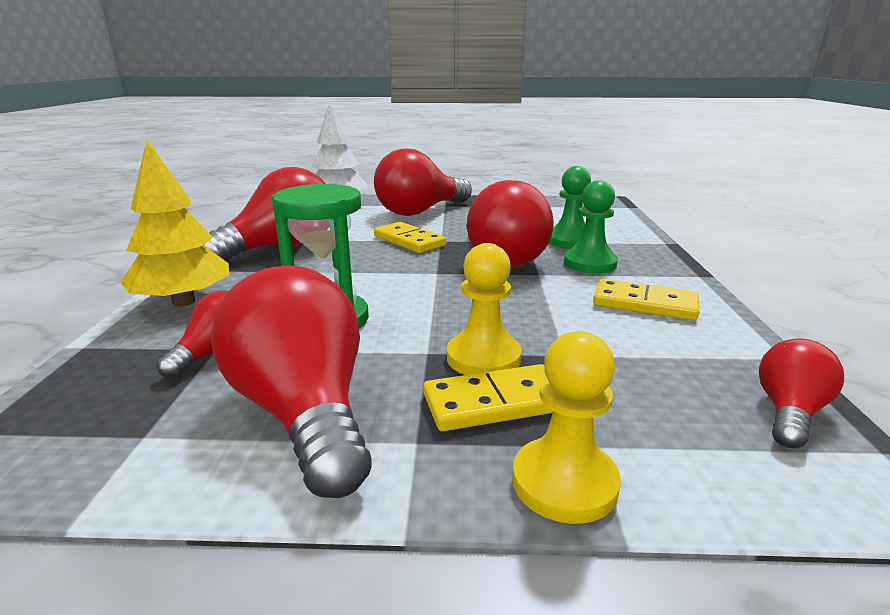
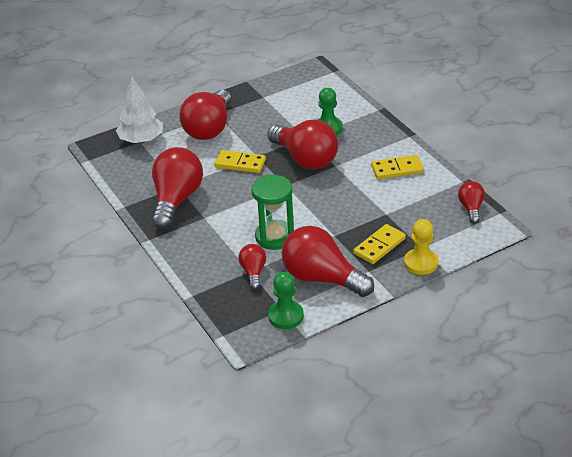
camera: 30 degrees left, 15 degrees up
yellow tree [120,140,229,307] -> none
yellow pawn [447,243,522,375] -> none
green pawn [564,180,618,273] -> green pawn moved to [268,272,304,329]

